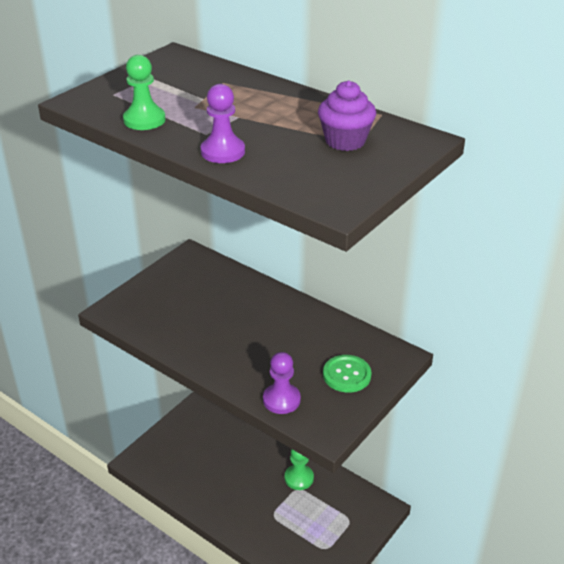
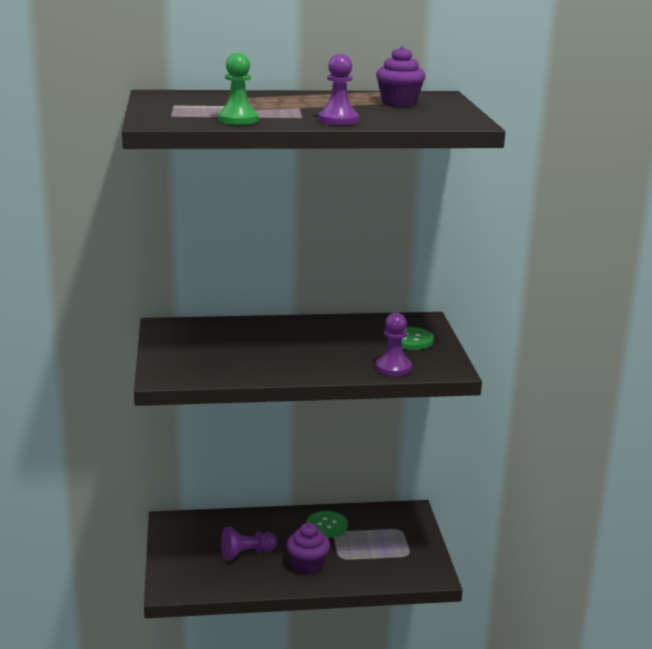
camera: 45 degrees left, 15 degrees down
green pawn [285,449,314,490] -> green button [307,511,348,538]
none -> purple pawn [221,527,277,560]
none -> purple cupcake [287,523,330,575]

